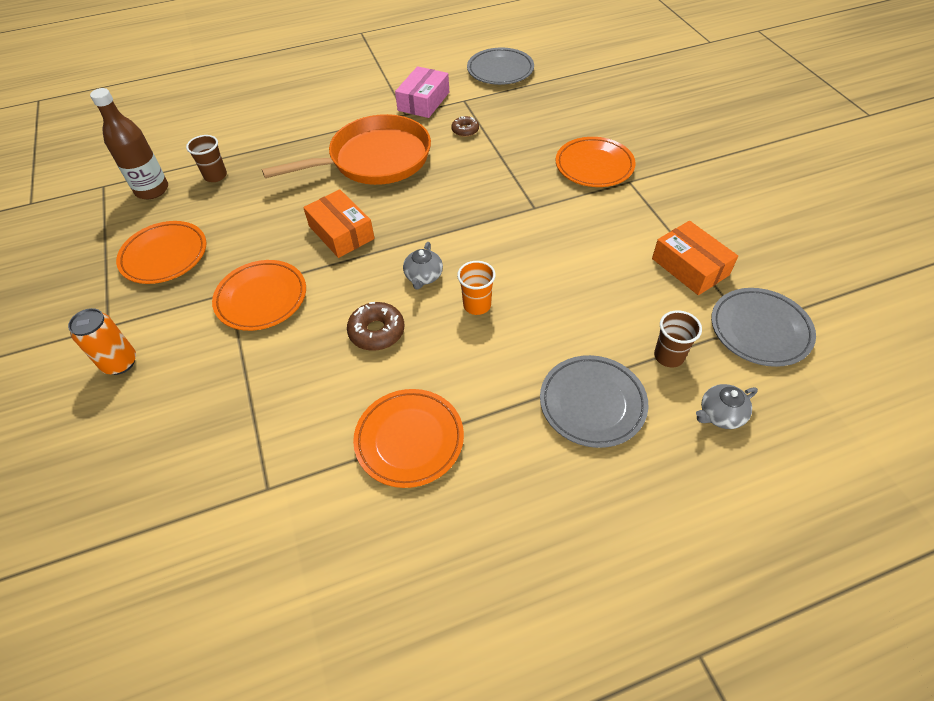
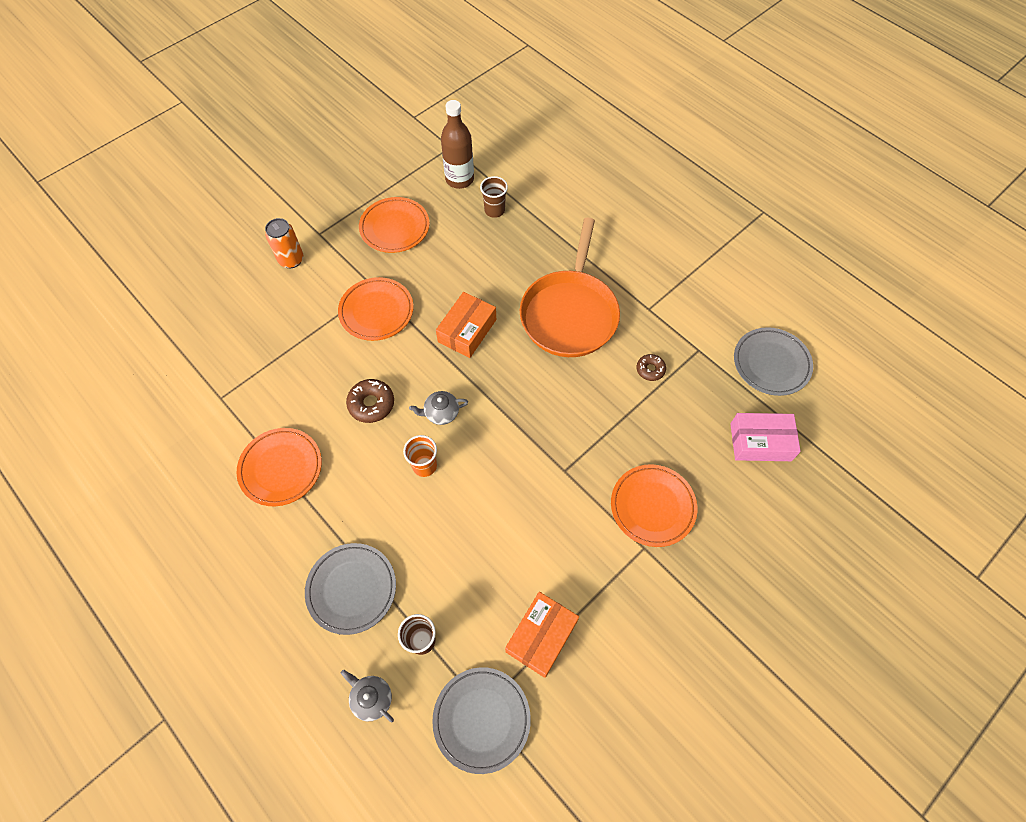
camera: 65 degrees right, 10 degrees up
orange pan [262,114,431,185] -> orange pan turned 60 degrees clockwise [520,218,620,357]
pink box [395,66,449,118] -> pink box moved to [730,413,801,461]

